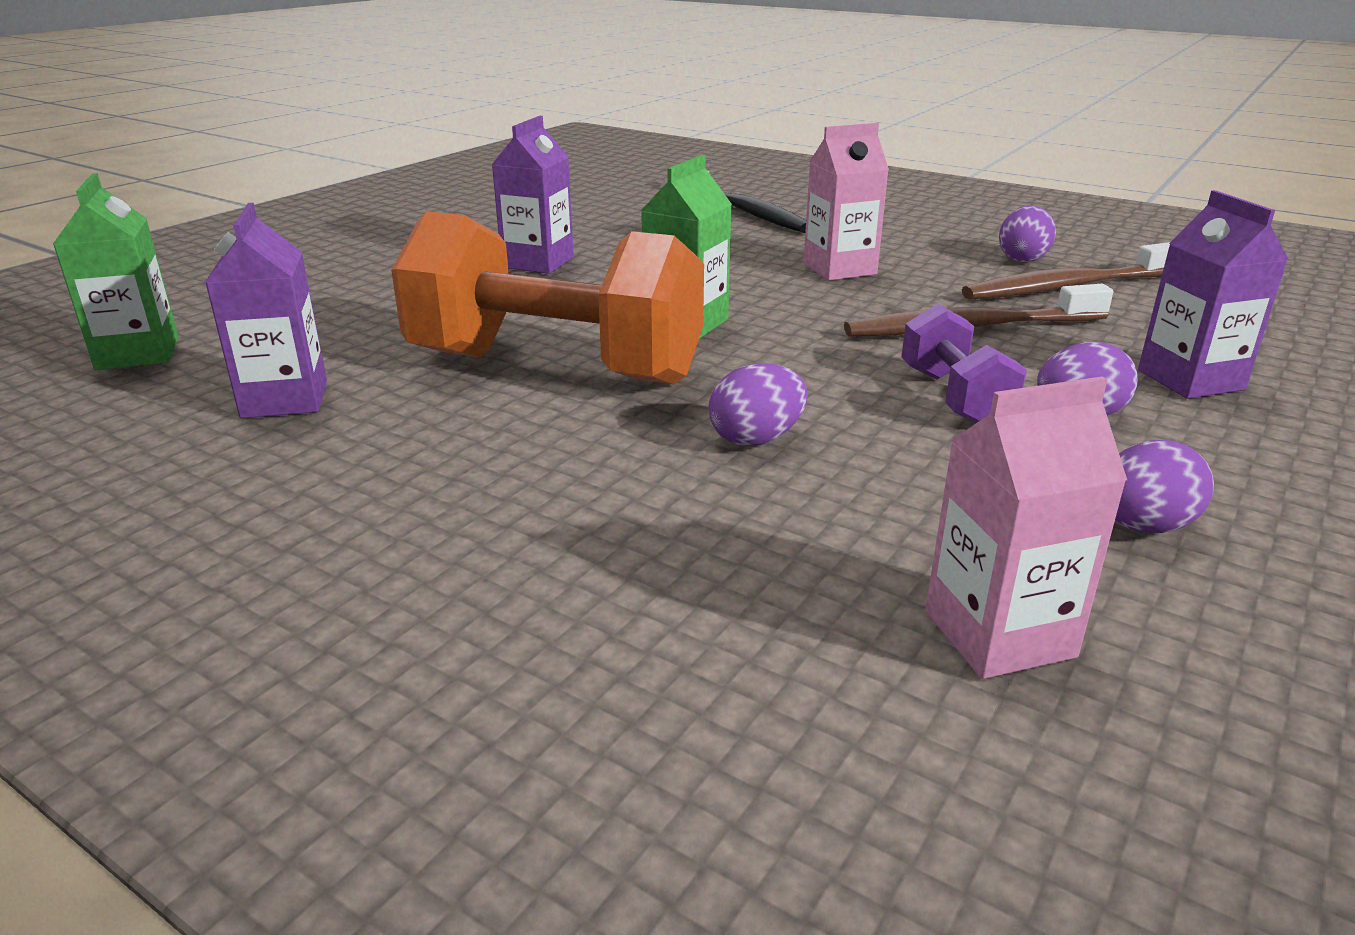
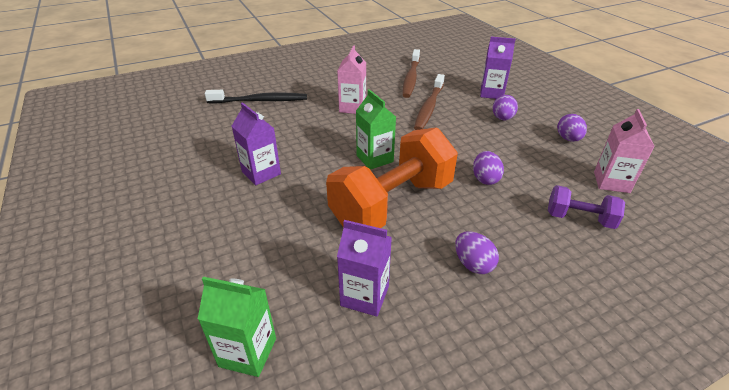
camera: 60 degrees left, 10 degrees up
purple dumbbell [901,304,1027,423] -> purple dumbbell moved to [548,185,625,229]
purple egg [999,206,1056,262] -> purple egg moved to [455,231,499,274]

